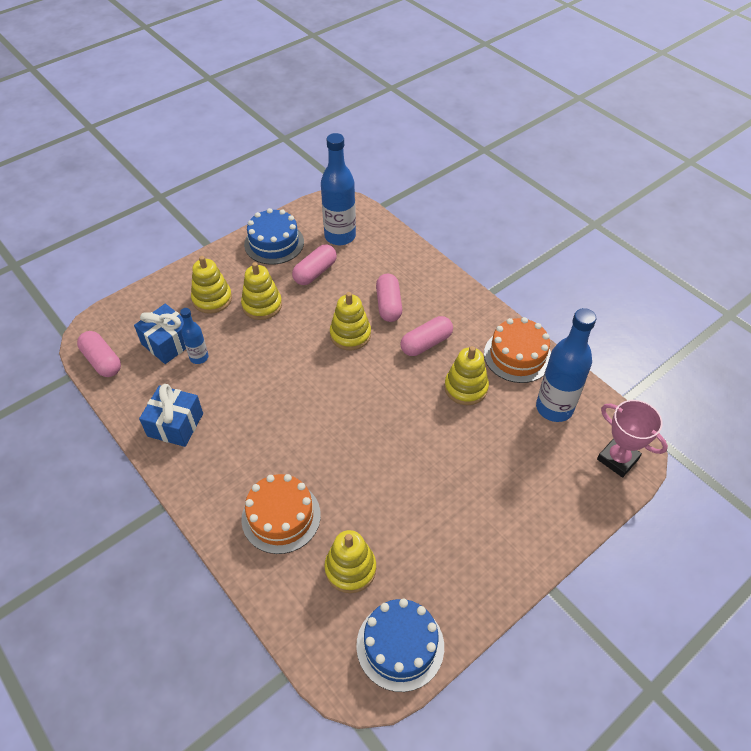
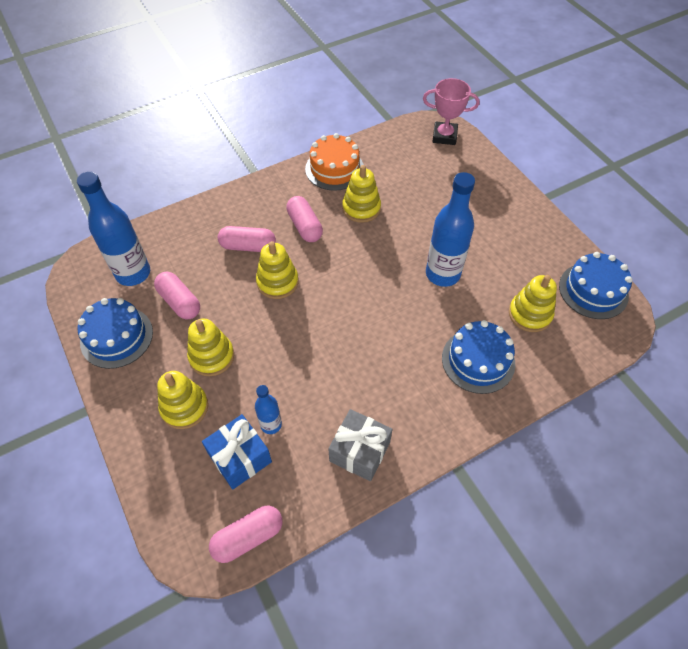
camera: 80 degrees left, 5 degrees up
blue gift [139,384,203,447] -> grey gift [329,409,392,481]
orange cake [241,474,321,554] -> blue cake [442,320,515,394]
blue bottle [536,308,596,422] -> blue bottle moved to [426,172,475,287]
pink trophy [597,400,668,478] -> pink trophy turned 45 degrees clockwise [423,78,480,145]

